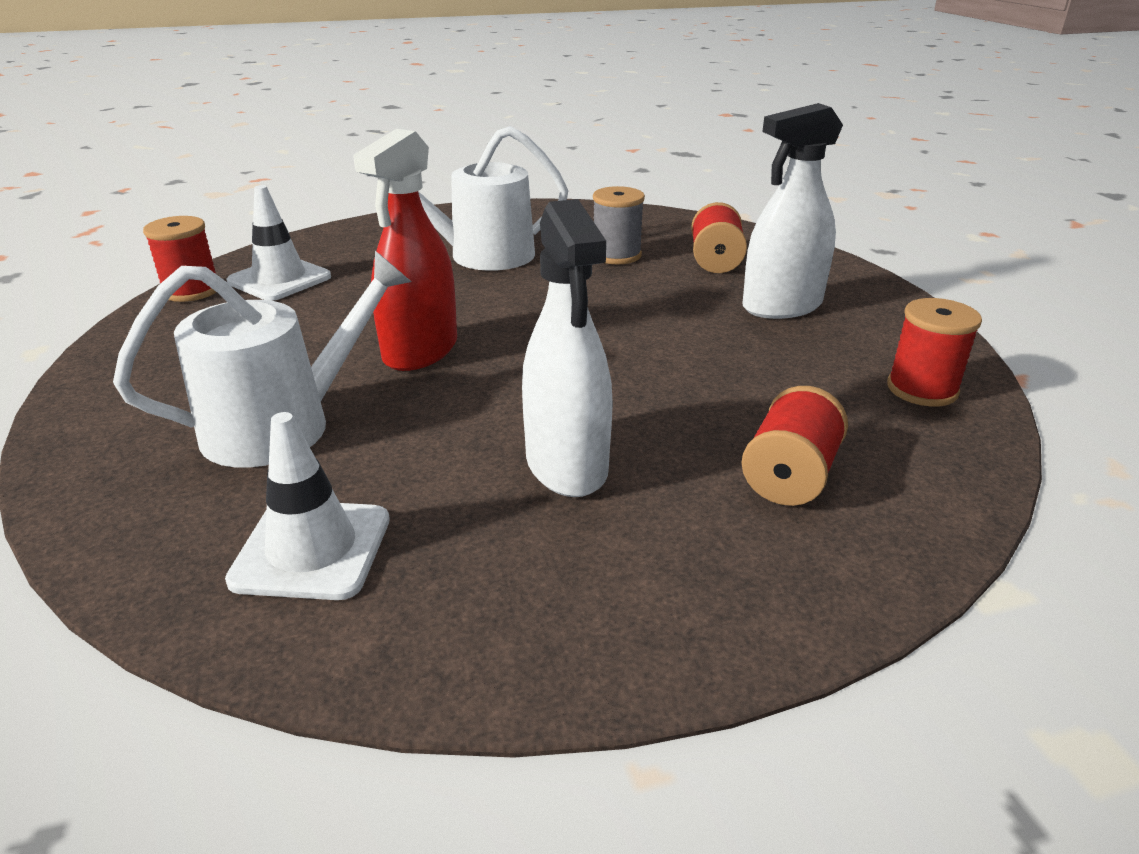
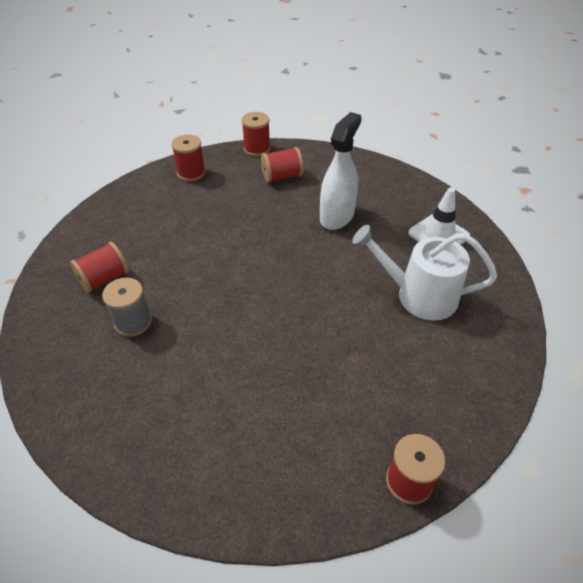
camera: 135 degrees left, 15 degrees up
white traffic cone [227,185,331,301] -> none
red spray bottle [353,129,457,371] -> none
white watering can [366,126,568,271] -> none
white spray bottle [742,103,843,319] -> none
none -> red spool [241,112,271,157]

